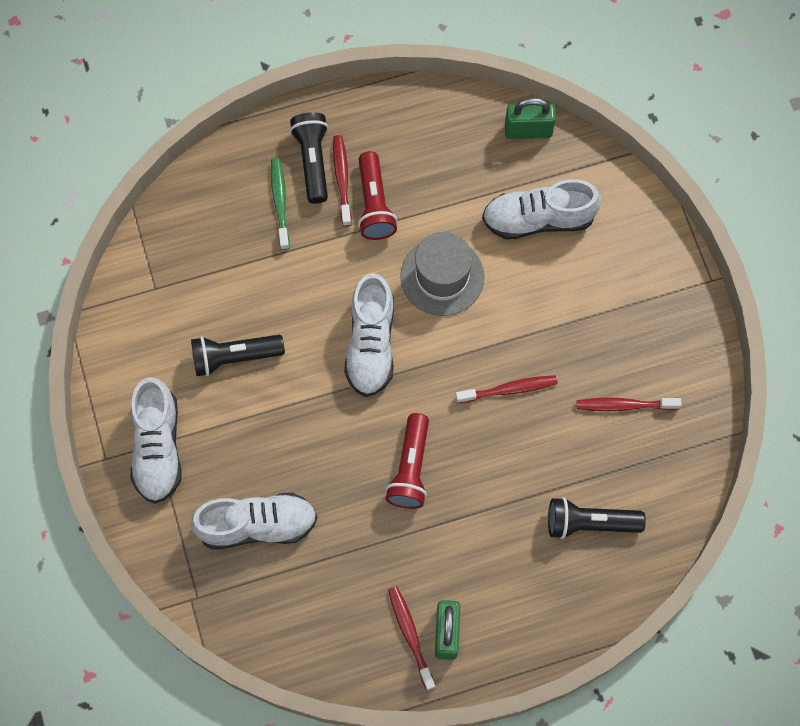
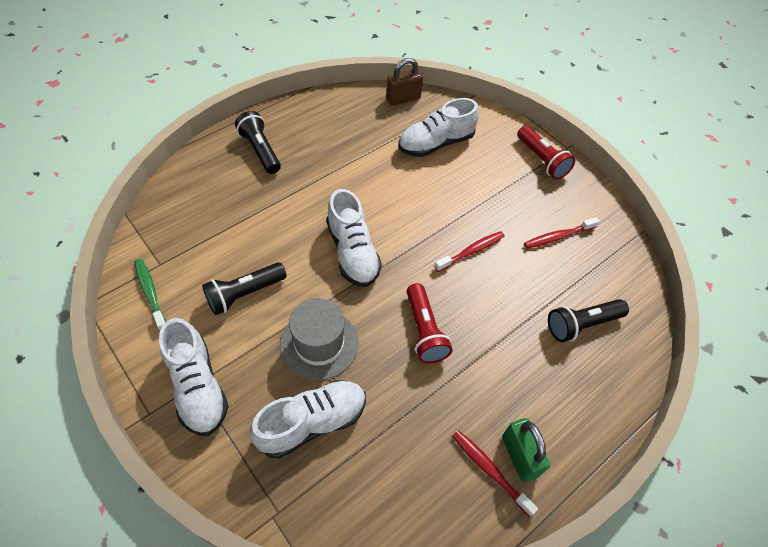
camera: 25 degrees left, 15 degrees down
green toothbrush [271,158,289,250] -> green toothbrush moved to [135,259,166,331]
red toothbrush [333,135,352,227] -> none
red flashlight [358,151,397,240] -> red flashlight moved to [517,126,575,180]
grey hat [400,232,485,316] -> grey hat moved to [280,298,358,380]
green padlock [505,97,556,139] -> brown padlock [386,58,423,106]

